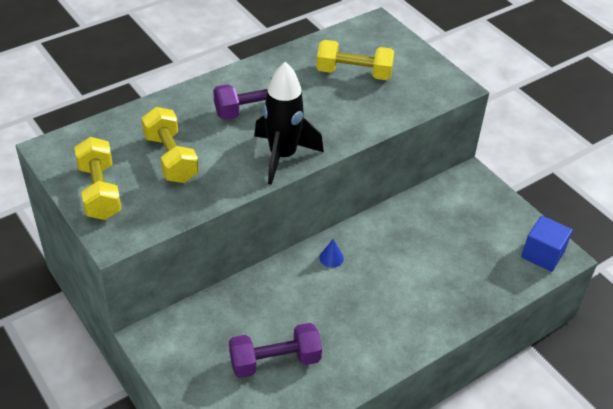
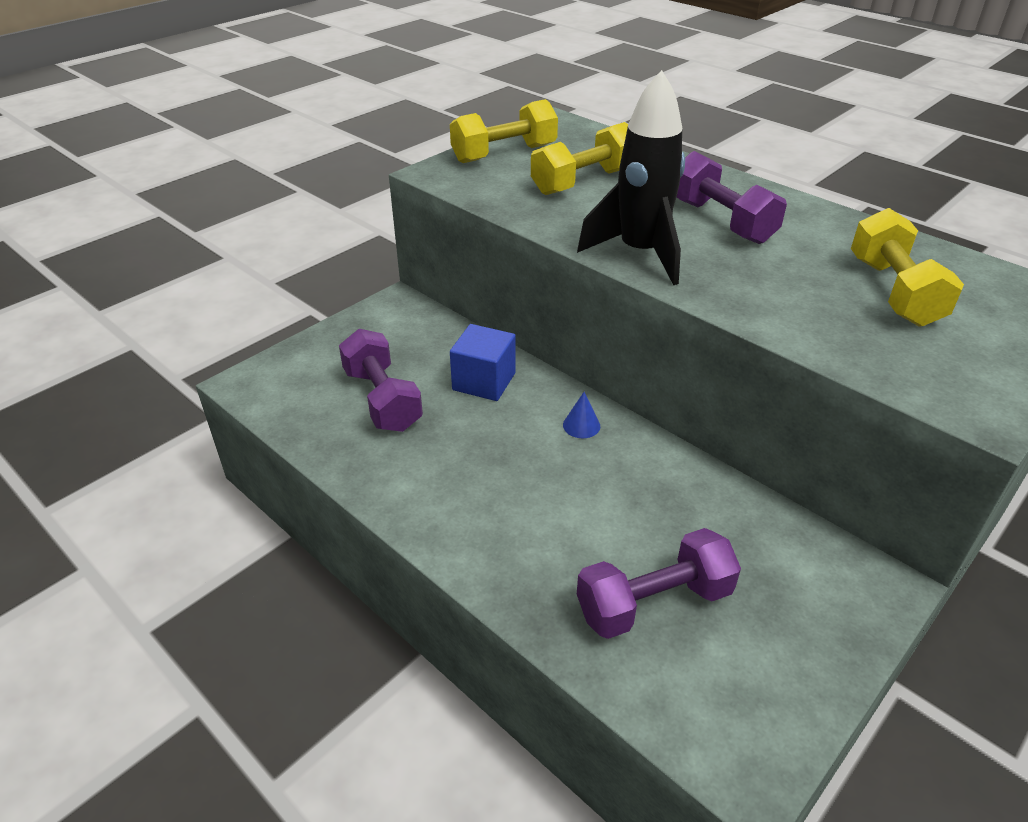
camera: 80 degrees right, 5 degrees down
blue cube [521,215,573,272] -> blue cube moved to [450,324,516,401]
none -> purple dumbbell [577,528,741,639]

